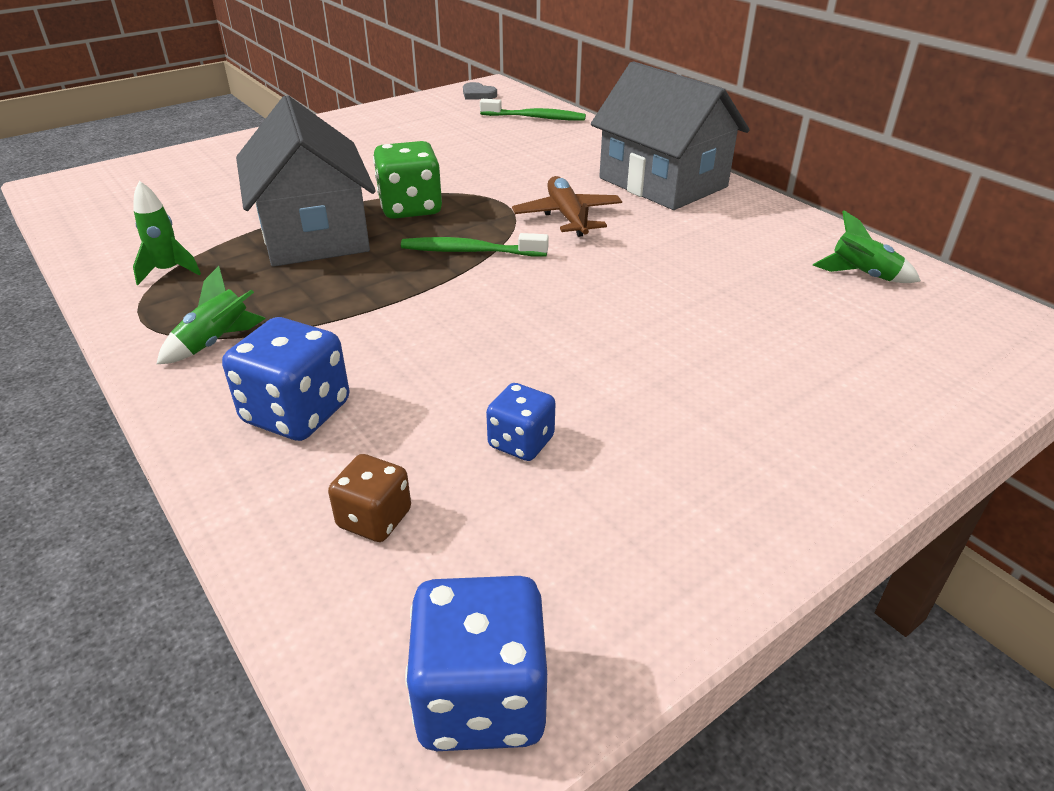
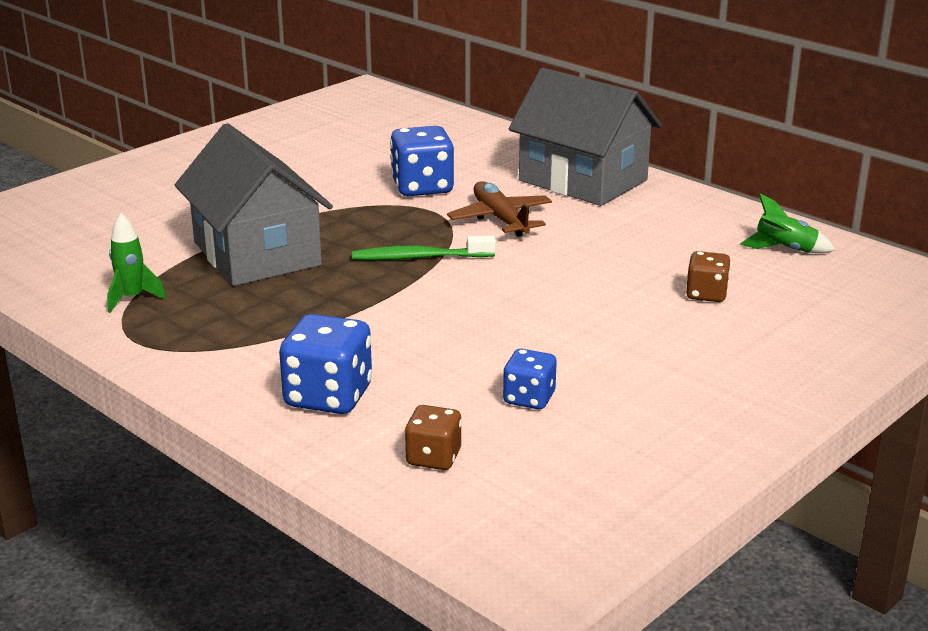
camera: 10 degrees left, 10 degrees down
green rocket [157,266,266,364] -> none
green dice [373,141,442,219] -> none
blue dice [405,576,547,751] -> blue dice moved to [390,126,454,196]
grey heart [463,82,497,99] -> none
green toothbrush [480,99,586,121] -> none
none -> brown dice [686,251,731,302]

